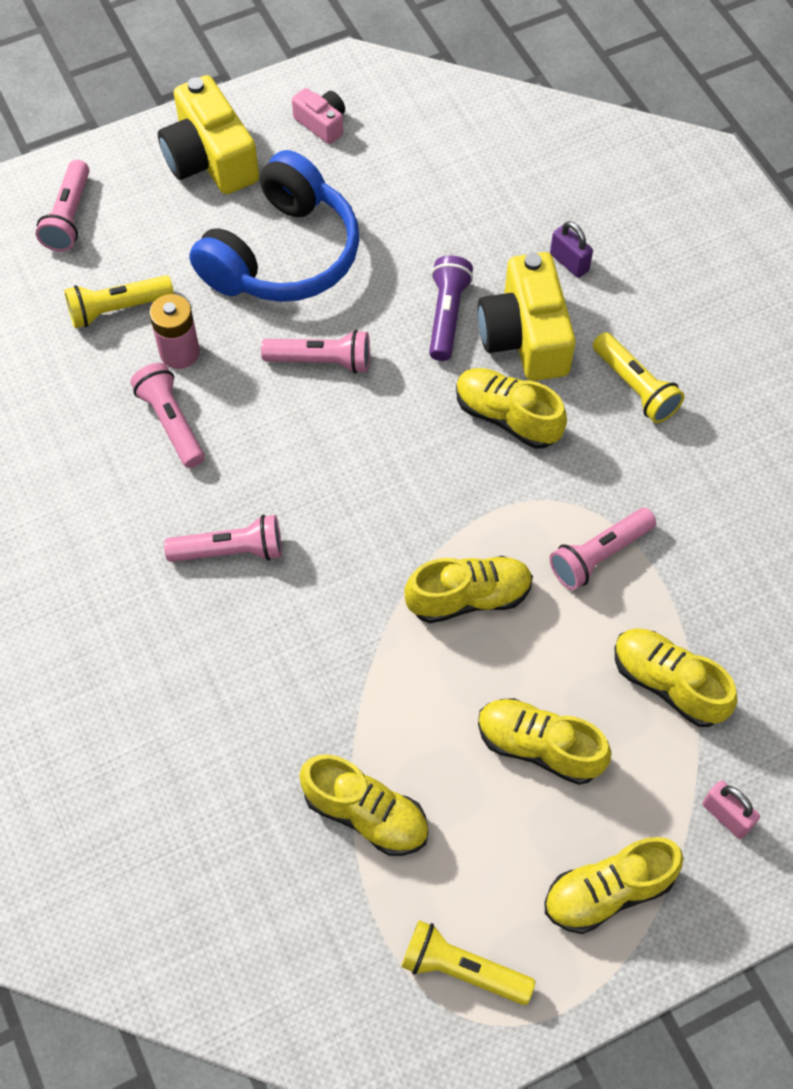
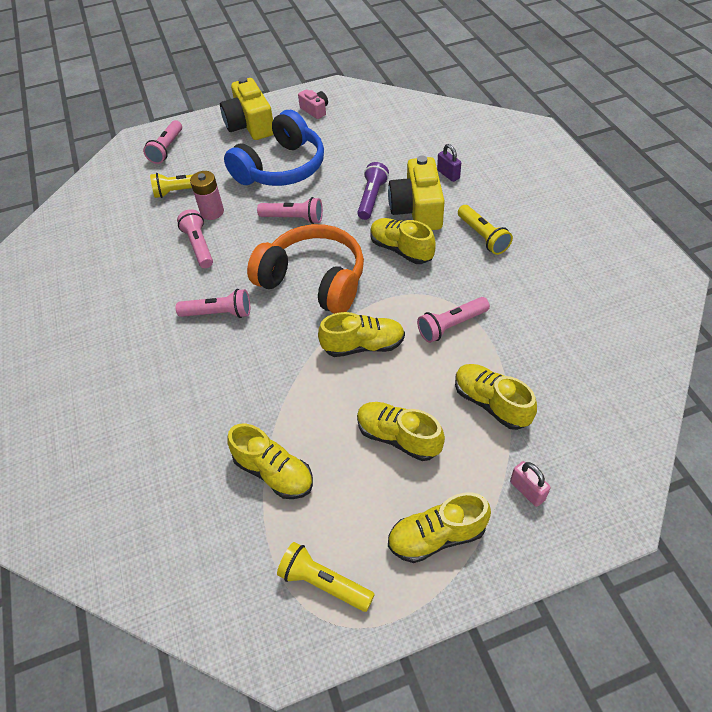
camera: 10 degrees right, 10 degrees down
none -> orange headphones [247,224,364,314]

